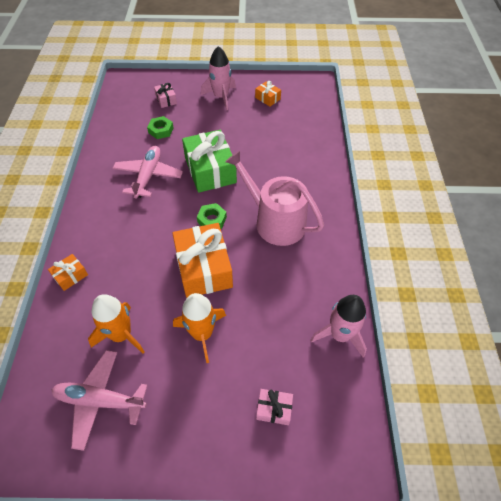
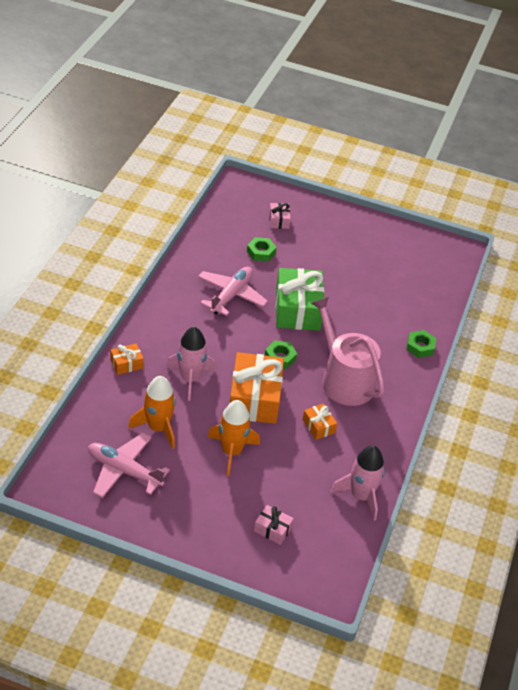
camera: 15 degrees right, 10 degrees down
pink rocket [201,46,236,110] -> pink rocket moved to [166,327,217,401]
orange gift [255,81,281,106] -> orange gift moved to [303,404,337,440]
none -> green nut [406,330,436,358]

